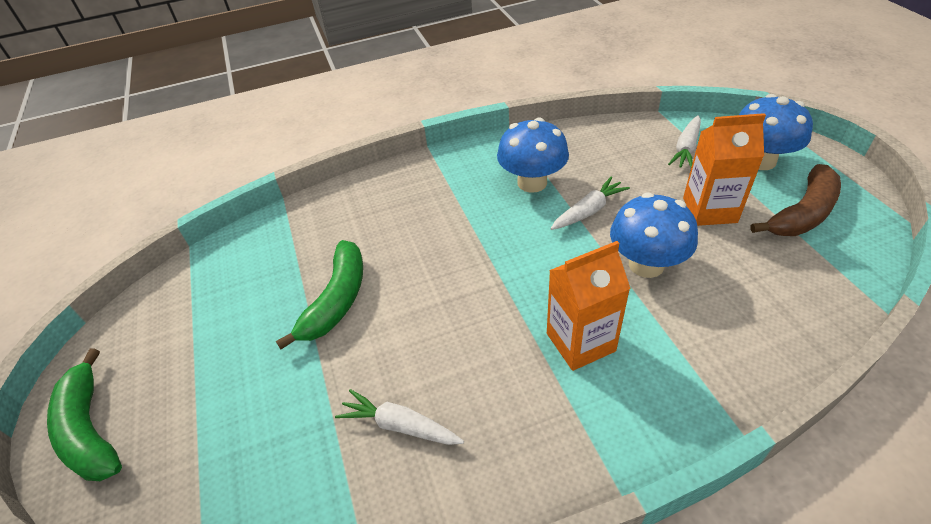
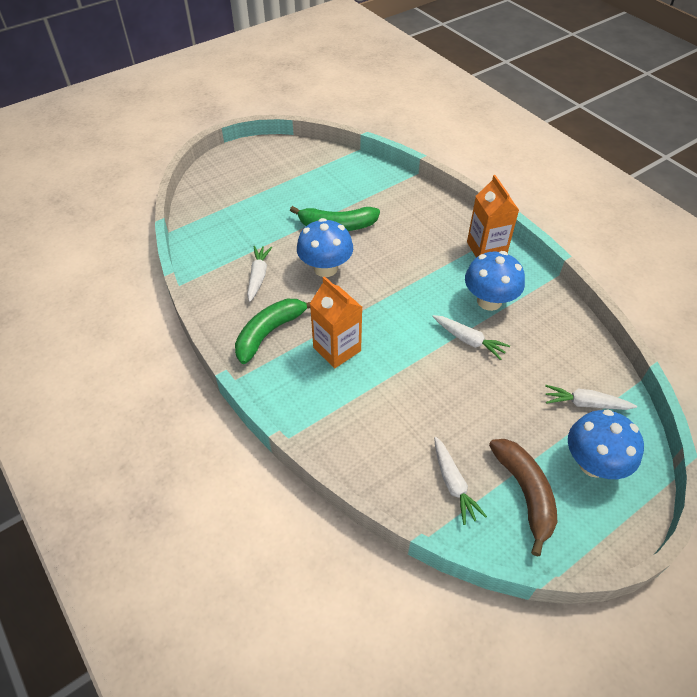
camera: 70 degrees right, 5 degrees up
green banana [47,348,122,481] -> green banana moved to [235,299,310,364]
blue mushroom [610,193,698,278] -> blue mushroom moved to [297,218,353,277]
orange carton [683,113,766,226] -> orange carton moved to [467,175,519,257]
brown banana [750,164,841,236] -> brown banana turned 135 degrees counterclockwise [489,439,557,556]
none -> white carrot [434,437,487,525]

